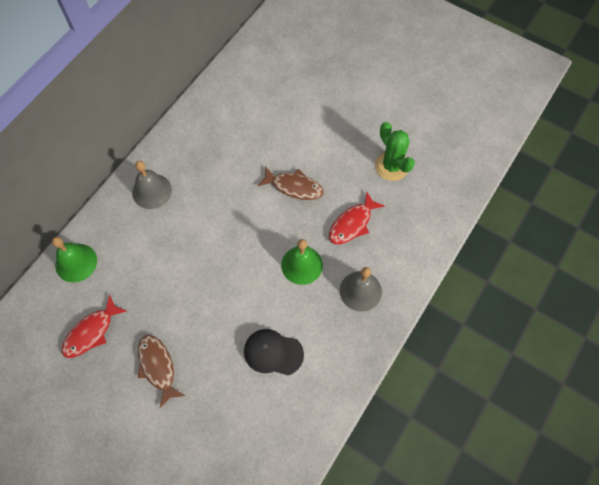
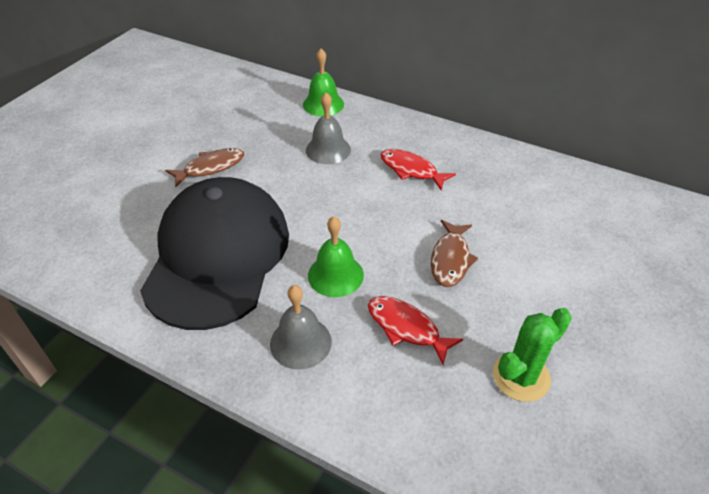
camera: 85 degrees right, 20 degrees down
red fish [62,295,127,358] -> red fish moved to [381,149,456,190]
grey bell [132,161,172,209] -> grey bell moved to [306,92,351,164]
black cap [244,329,304,375] -> black cap [140,177,289,330], size x2.42

